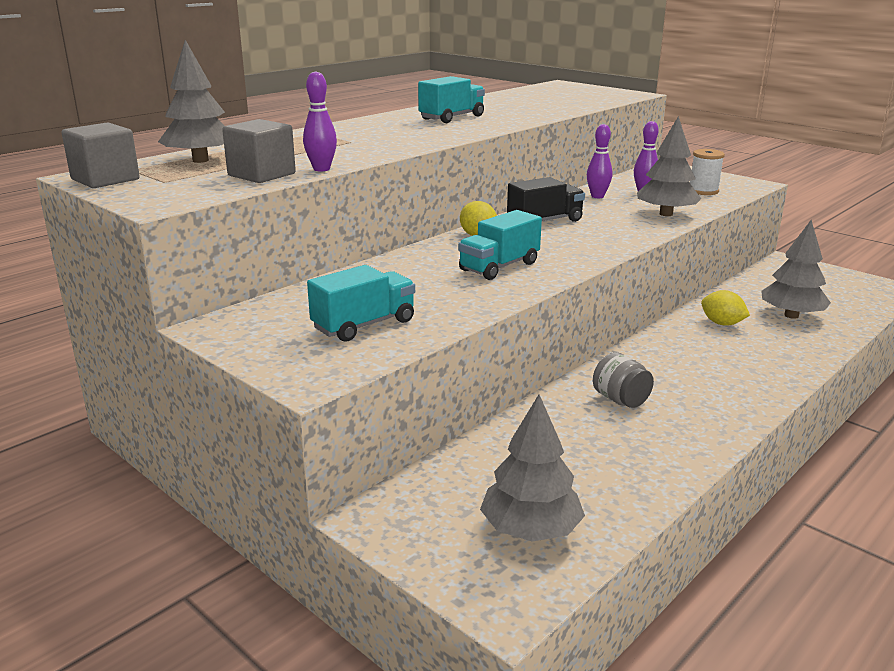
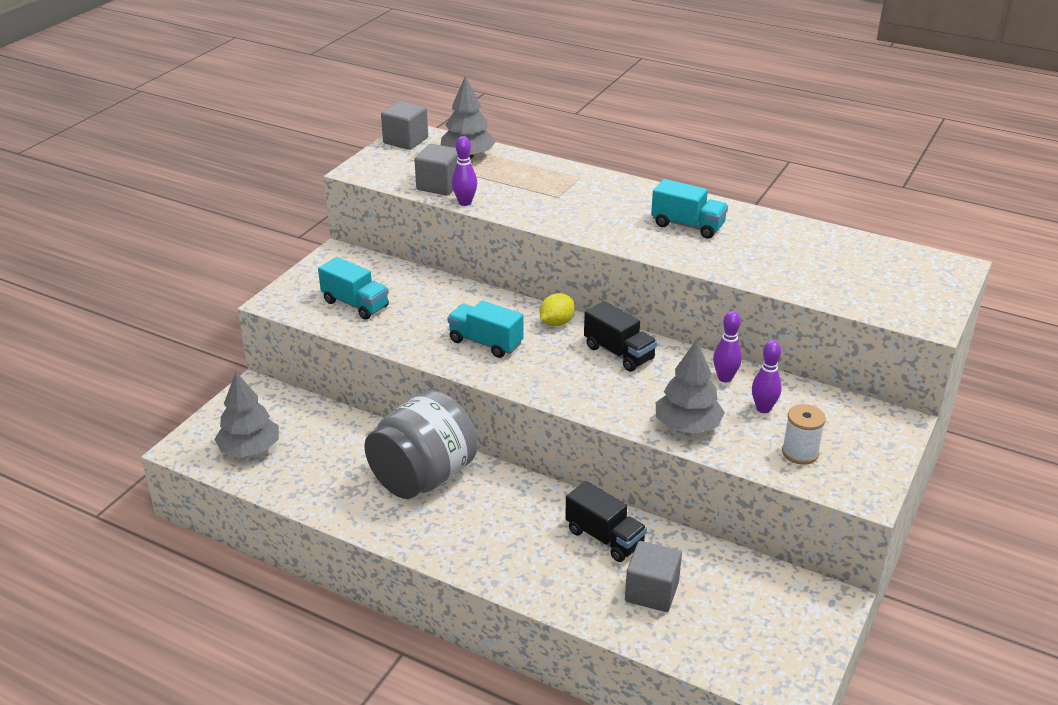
camera: 75 degrees right, 10 degrees up
grey jar [593,352,654,408] -> grey jar [364,390,478,499], size x2.28
yellow lemon [701,290,750,326] -> black truck [565,481,647,562]
grey tree [761,220,831,319] -> grey cube [625,541,682,612]

